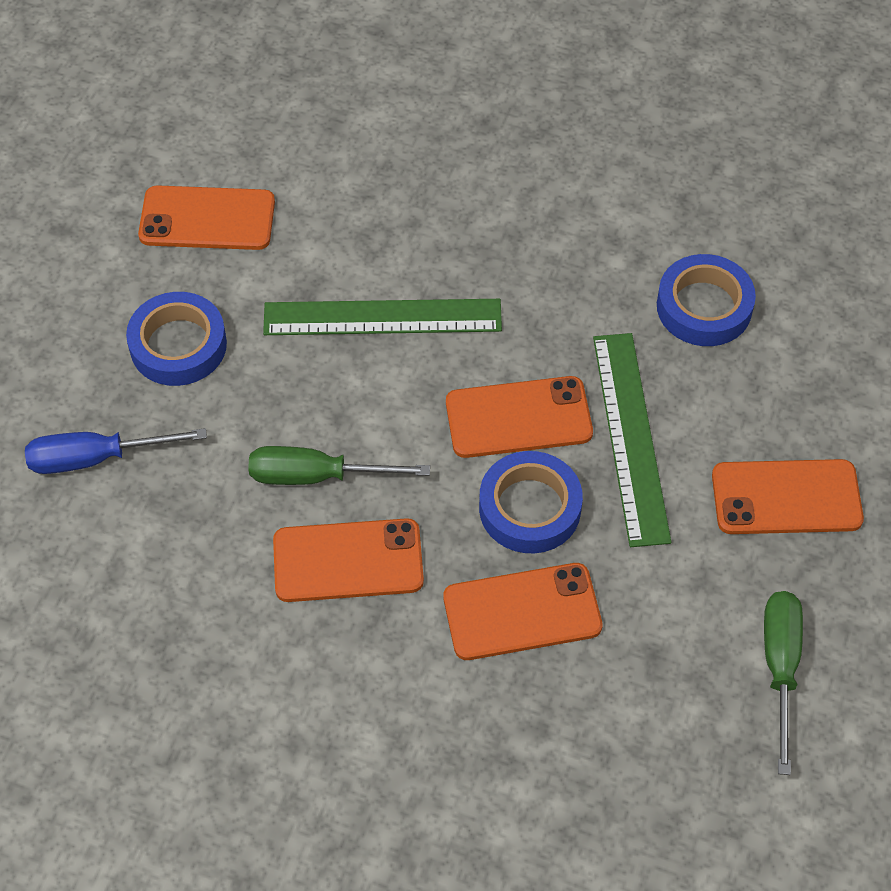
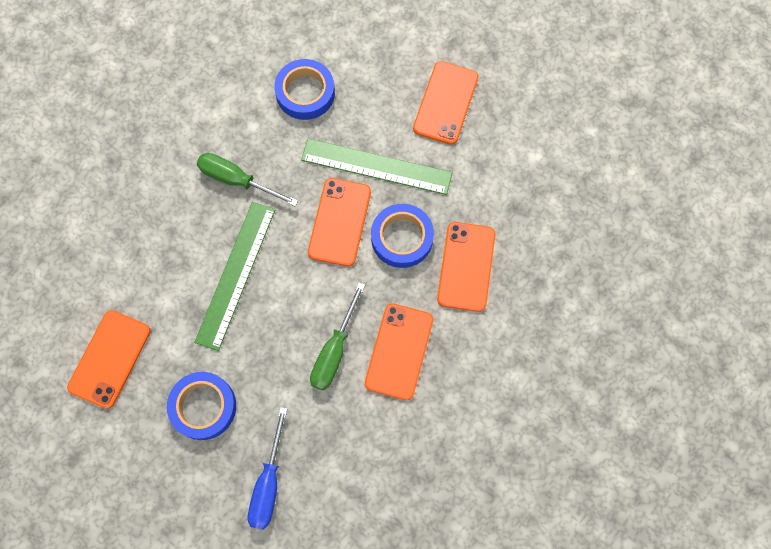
camera: 70 degrees left, 15 degrees up
green screwdriver [764,591,803,775] -> green screwdriver moved to [197,153,298,206]

